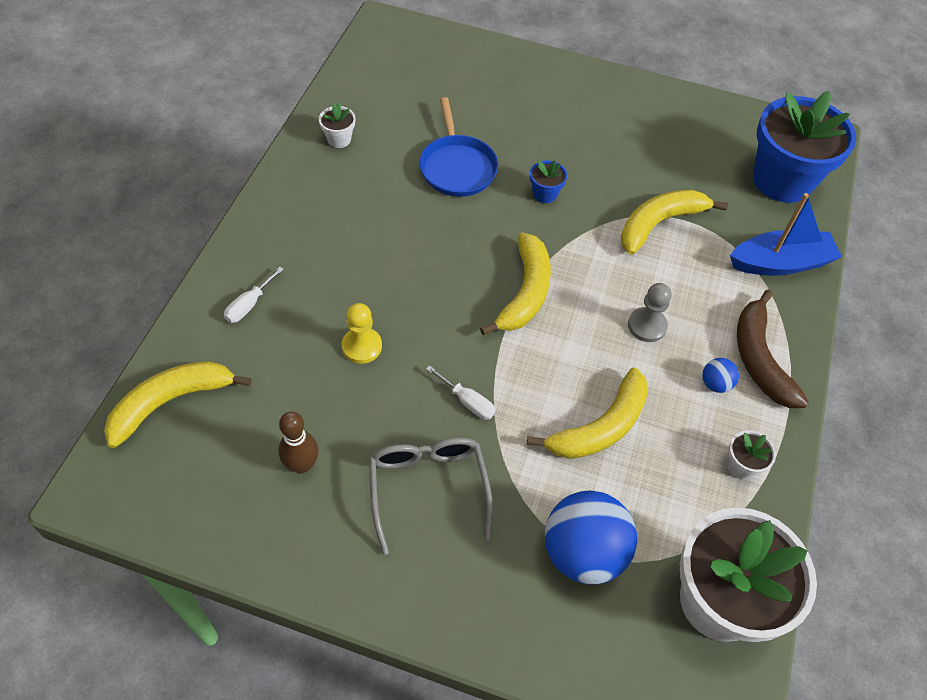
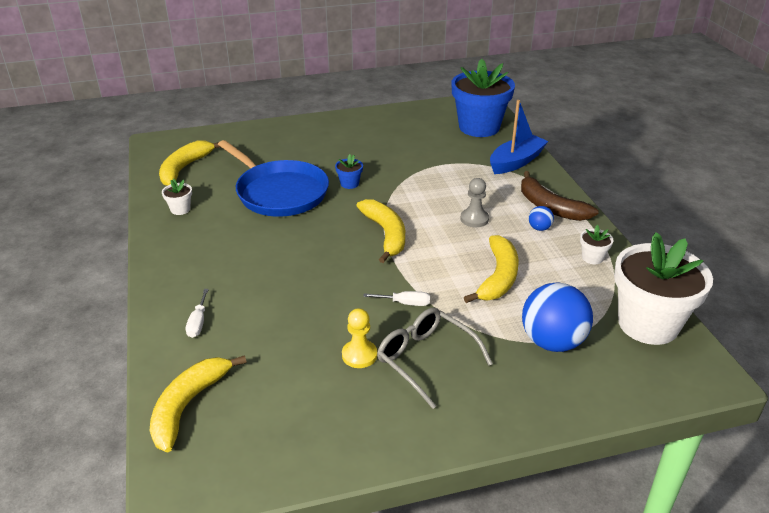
camera: 30 degrees left, 20 degrees down
brown bowling pin [279,411,318,473] -> none
yellow pawn [342,303,382,364] -> yellow pawn moved to [342,308,377,368]
blue pan [419,97,498,197] -> blue pan [218,140,329,217], size x1.51
yellow banana [621,190,728,255] -> yellow banana moved to [159,140,220,186]

